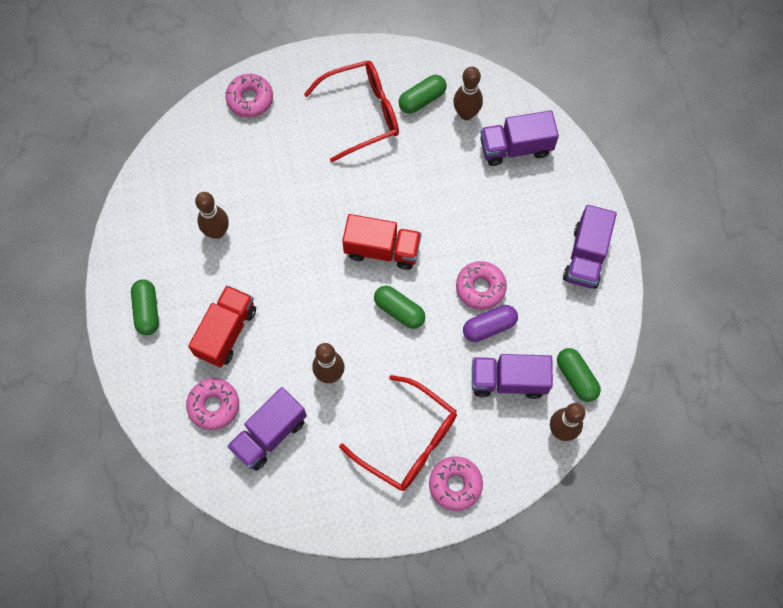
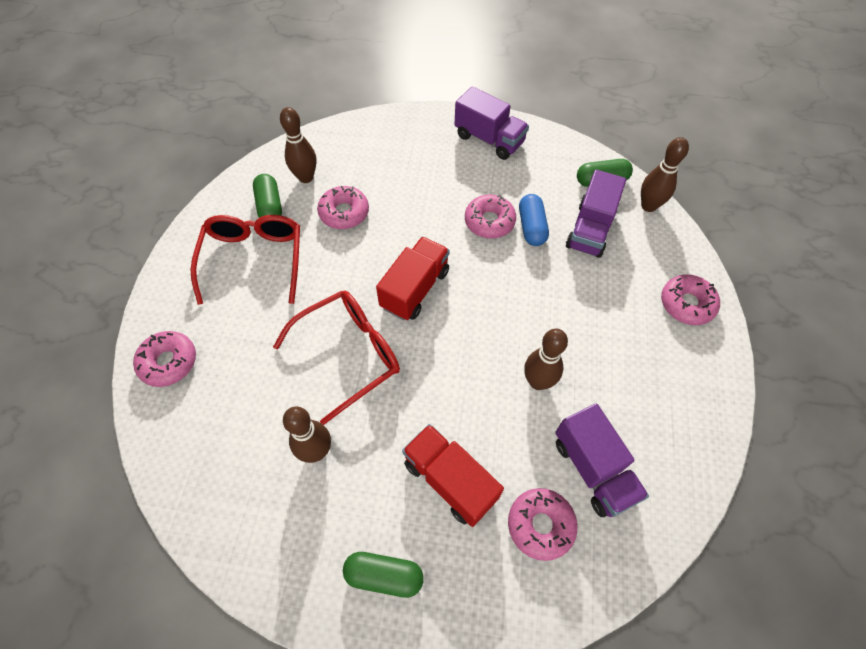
camera: 70 degrees left, 10 degrees down
red glasses [339,375,457,491] -> red glasses moved to [273,291,400,425]
green capsule [374,286,425,329] -> none
purple capsule [463,305,518,342] -> blue capsule [519,194,549,246]
purple truck [480,110,559,166] -> none
none -> pink donut [317,186,369,229]

